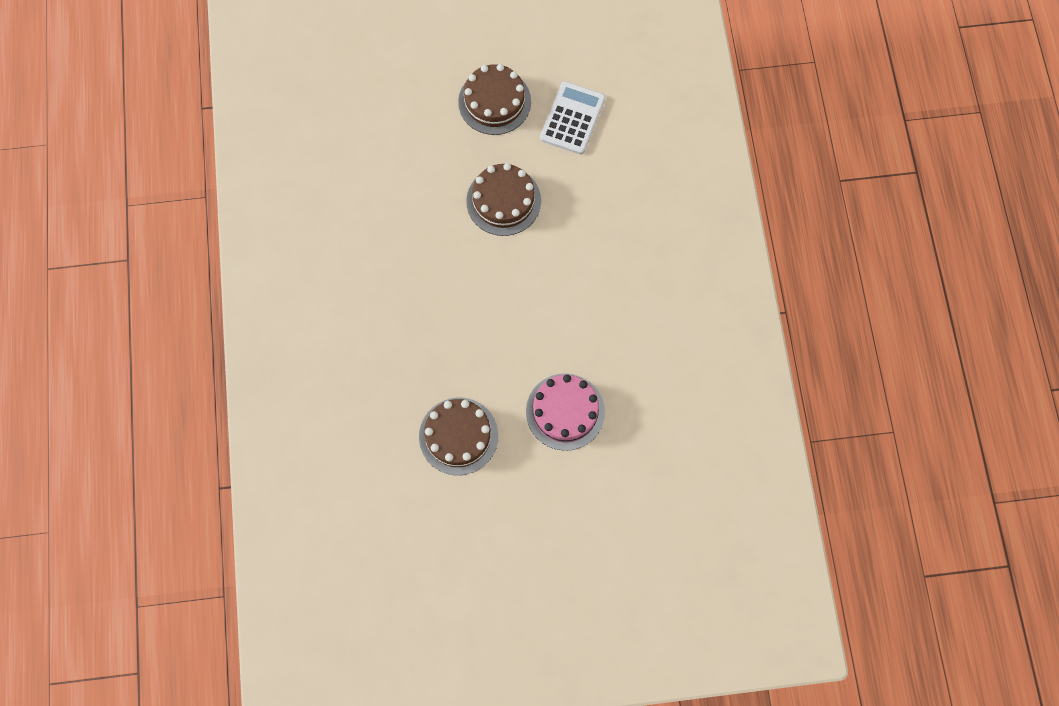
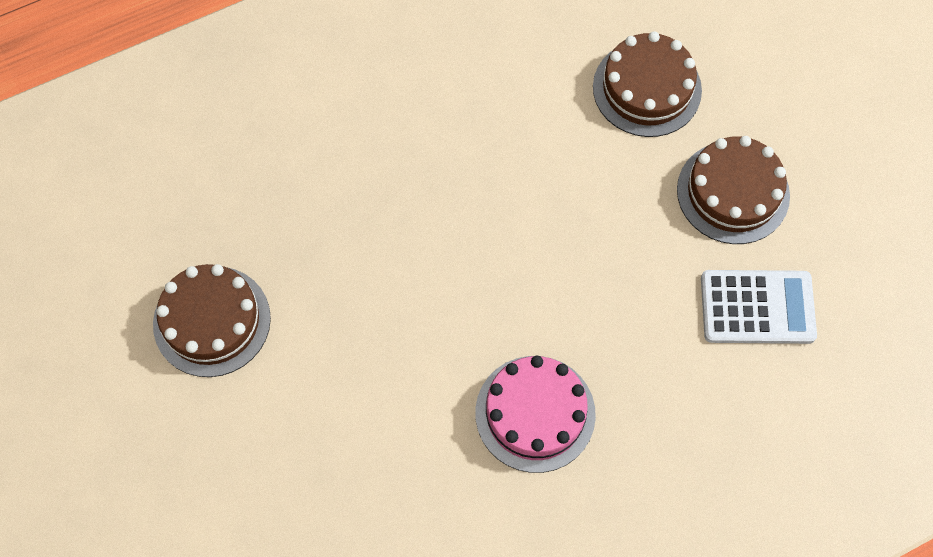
camera: 70 degrees right, 5 degrees down
brown cake [466,163,541,236] -> brown cake moved to [593,32,702,137]
pink cake [526,373,605,451] -> pink cake moved to [475,356,596,473]

